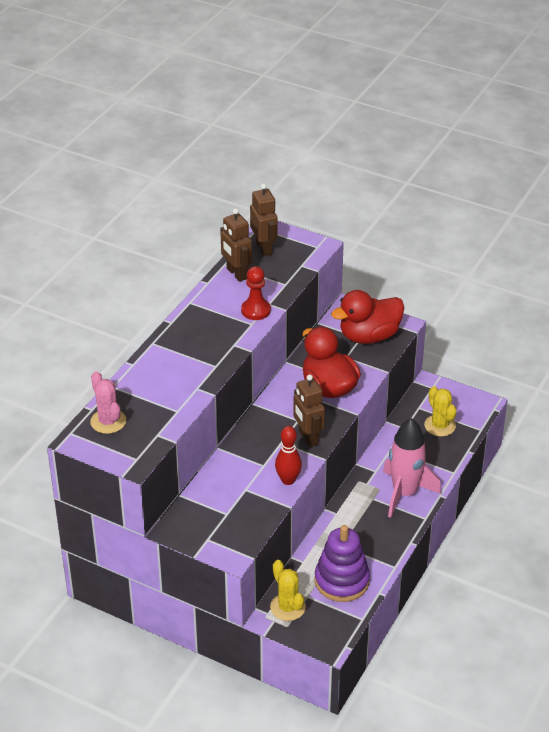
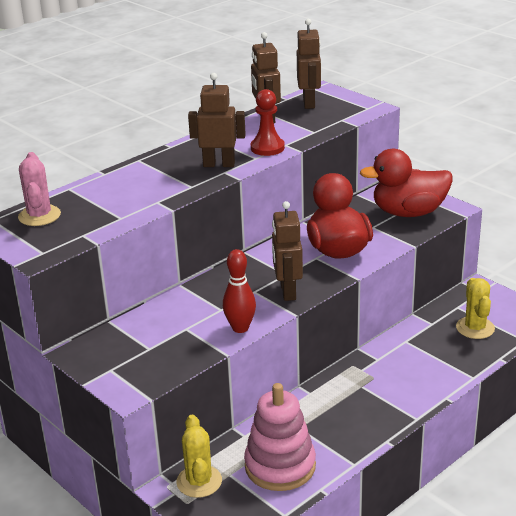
camera: 20 degrees right, 10 degrees down
purple stacking toy [315,525,370,602] -> pink stacking toy [244,383,316,491]
pink rocket [383,418,441,518] -> none
none -> brown robot [188,73,246,167]

